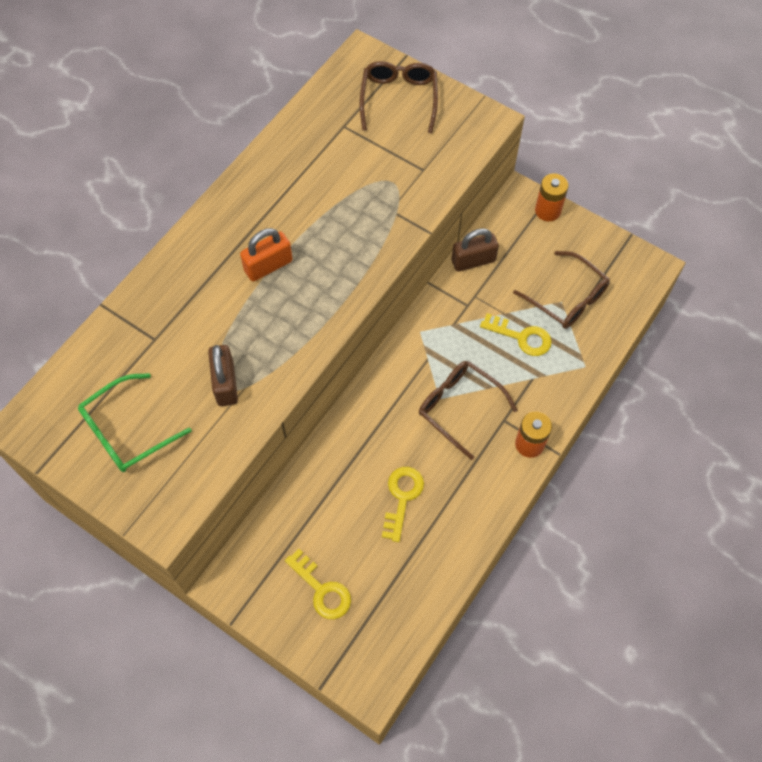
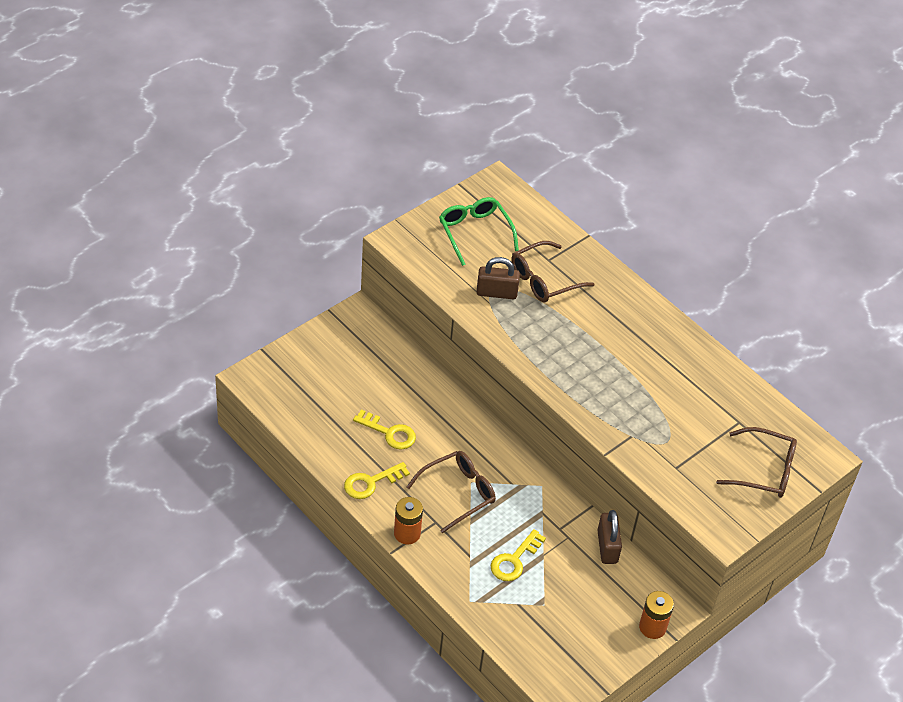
camera: 100 degrees right, 15 degrees down
orange padlock [240,228,293,282] -> none
yellow key [285,549,351,619] -> yellow key moved to [344,462,410,499]
brown glasses [513,251,610,329] -> brown glasses moved to [511,241,594,302]

